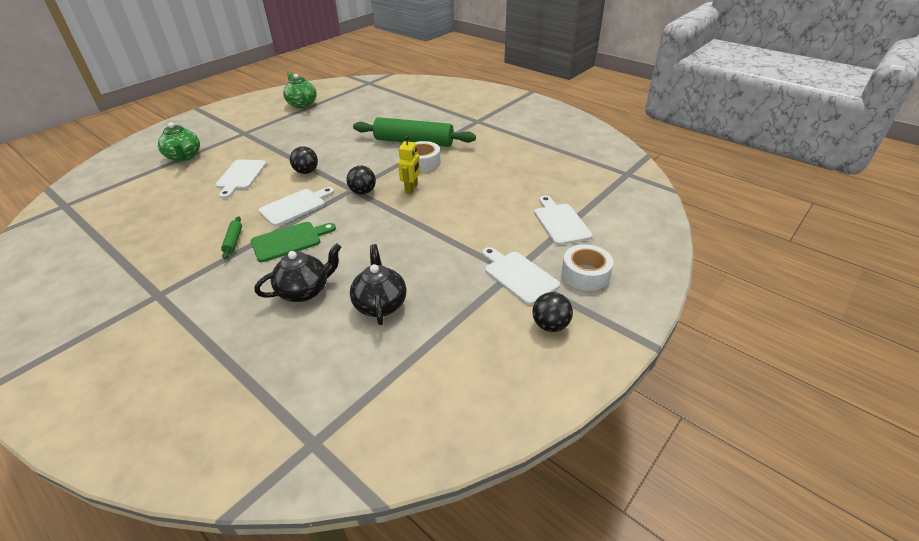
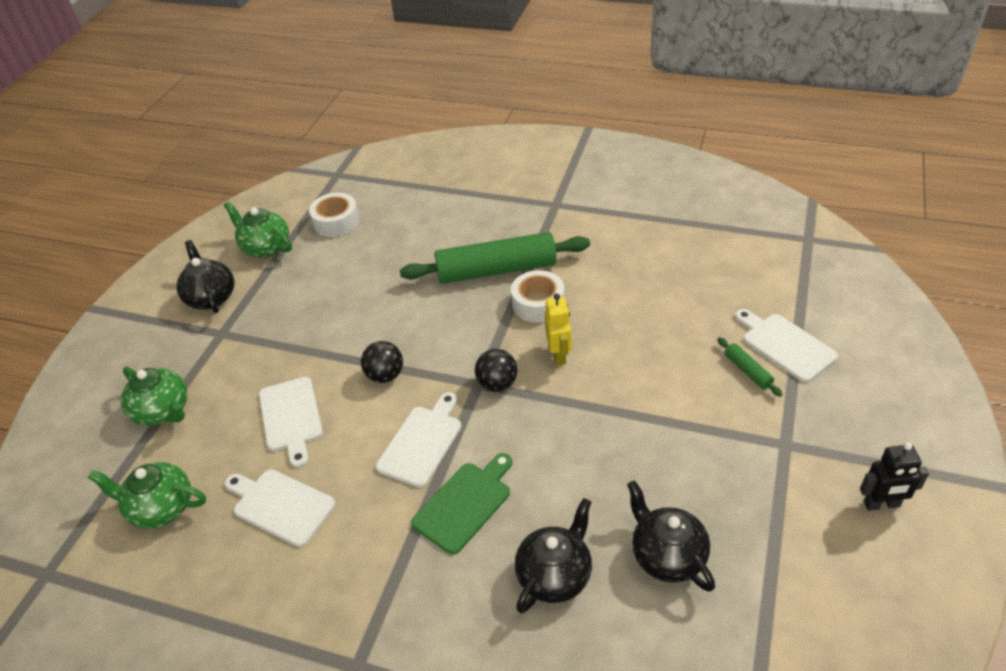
camera: 20 degrees left, 5 degrees up
green rolling pin [221,216,242,259] -> green rolling pin moved to [717,337,783,397]
white cutting board [482,247,560,305] -> white cutting board moved to [225,469,336,547]
black ball [532,292,573,332] -> black robot [860,442,929,511]
white tape [562,244,614,291] -> white tape moved to [309,193,360,237]
none -> green teapot [87,462,206,529]
none -> black teapot [176,240,234,313]

